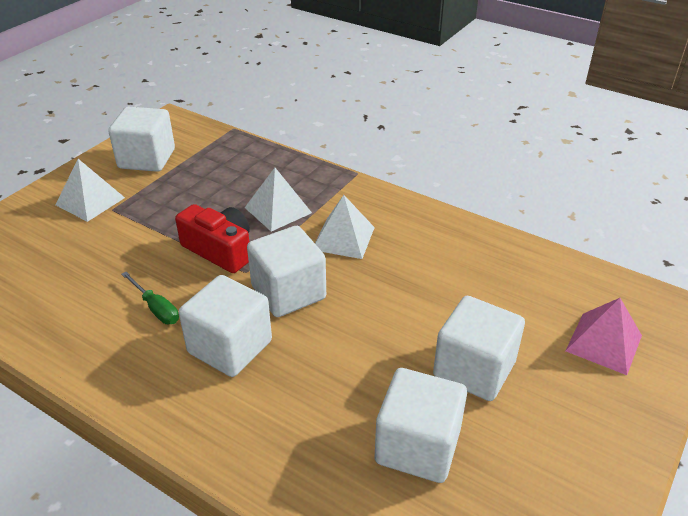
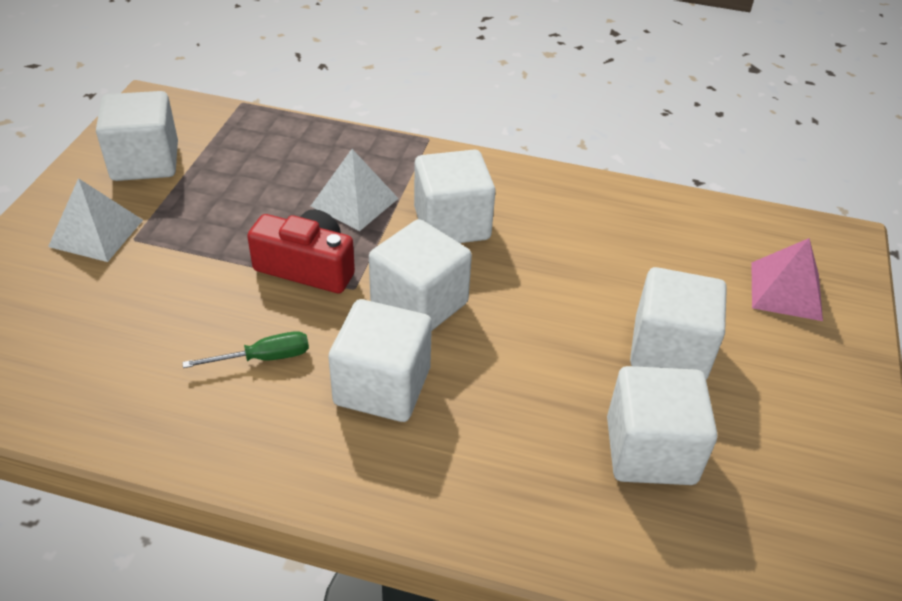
camera: 20 degrees left, 5 degrees up
green screwdriver [121,272,179,324] -> green screwdriver turned 45 degrees counterclockwise [182,331,309,368]
white pyramid [315,195,375,259] -> white cube [414,149,496,243]

